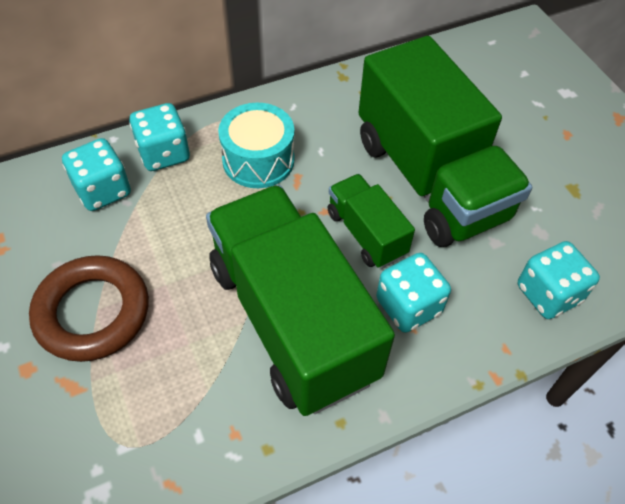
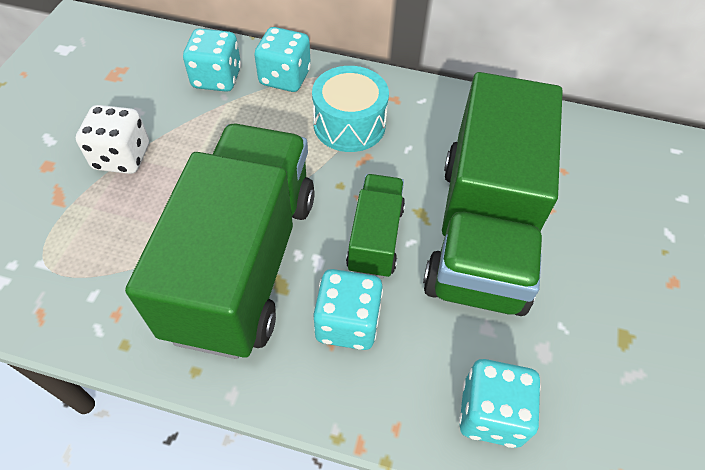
camera: 40 degrees right, 0 degrees up
brown ring [29,255,149,362] -> white dice [76,105,149,174]

